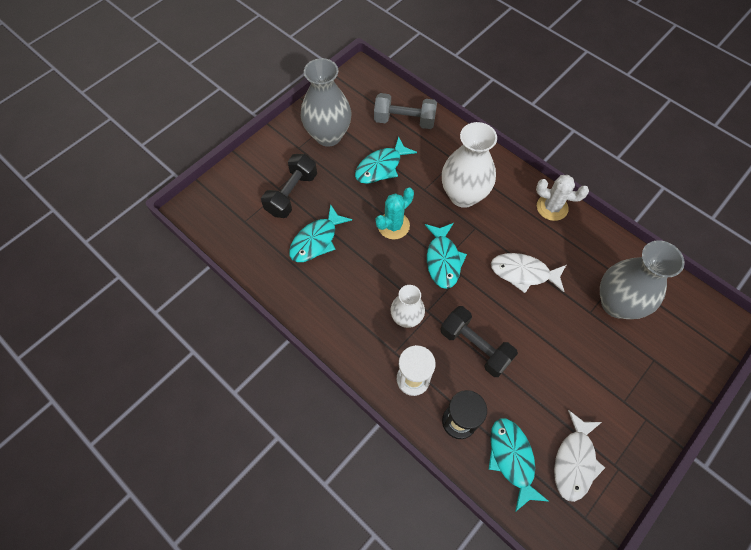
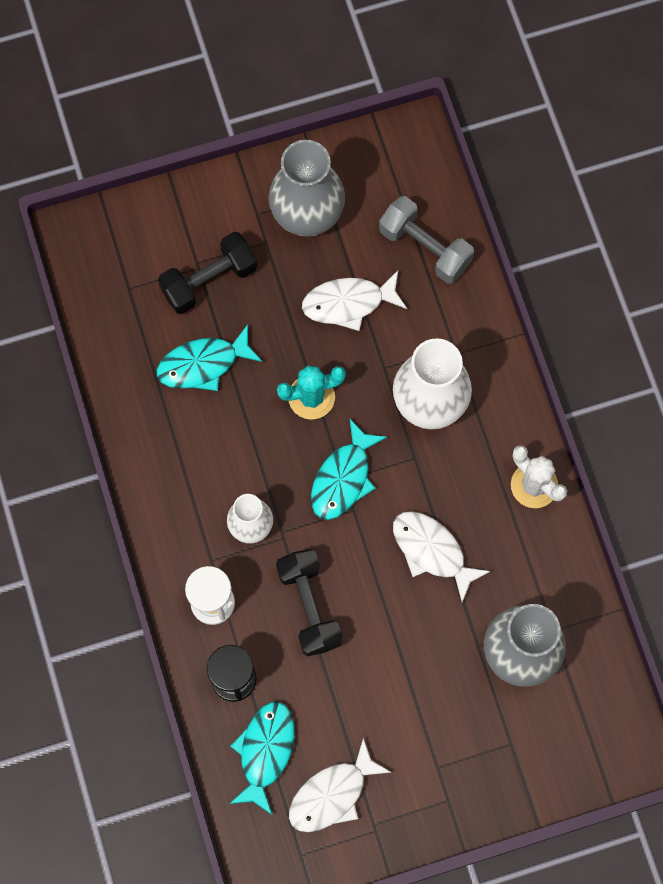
camera: 30 degrees right, 10 degrees up
turquoise fish [355,136,417,184] -> white fish [302,271,407,331]

